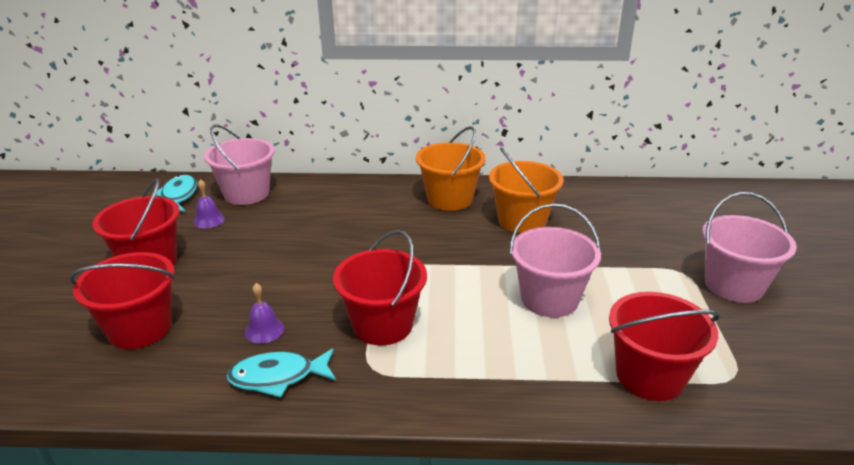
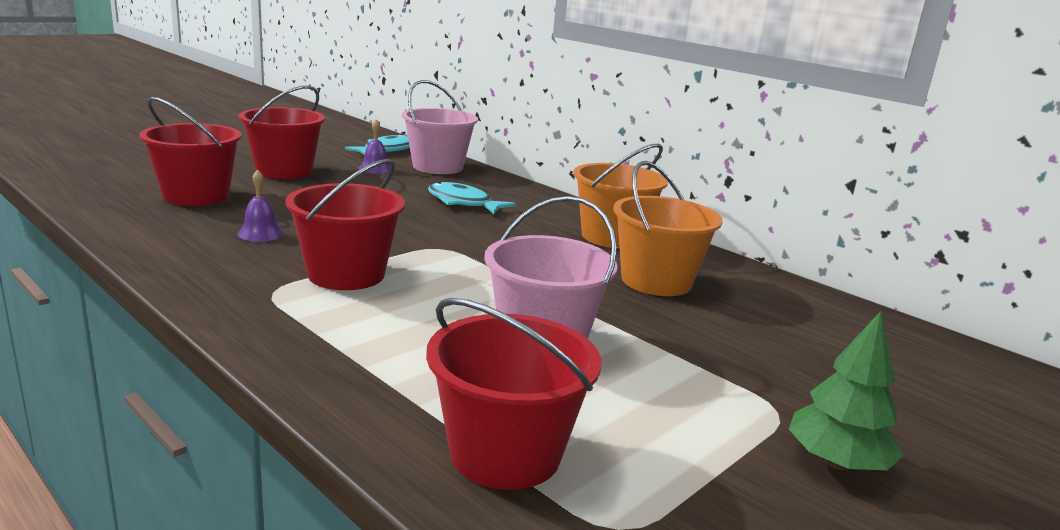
camera: 40 degrees right, 10 degrees down
turquoise fish [226,348,336,398] -> turquoise fish moved to [428,182,516,214]
pink bucket [702,192,797,303] -> green tree [789,311,904,470]

